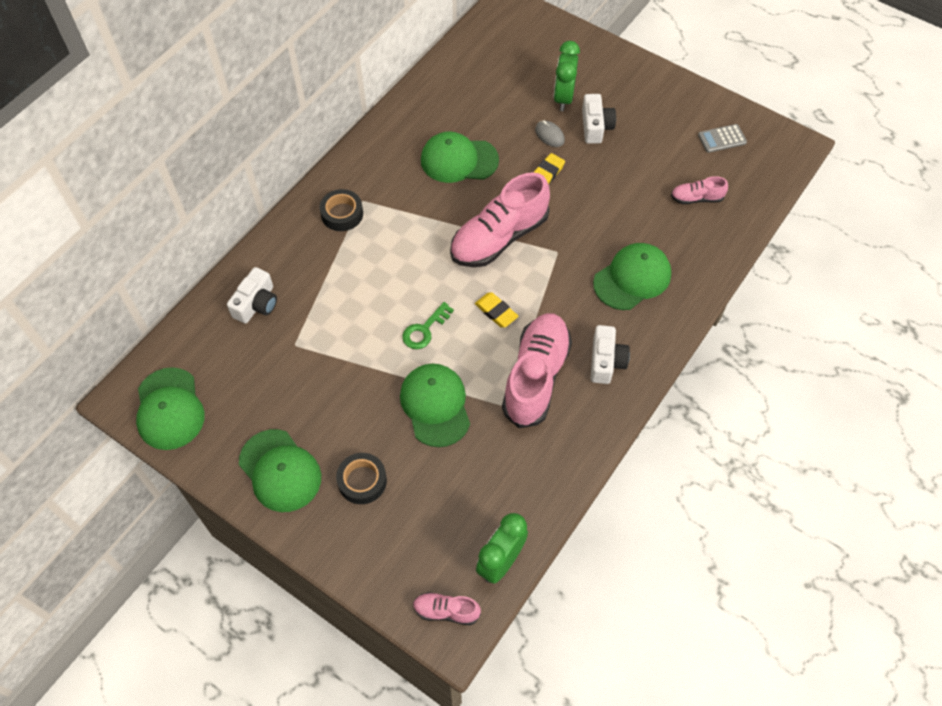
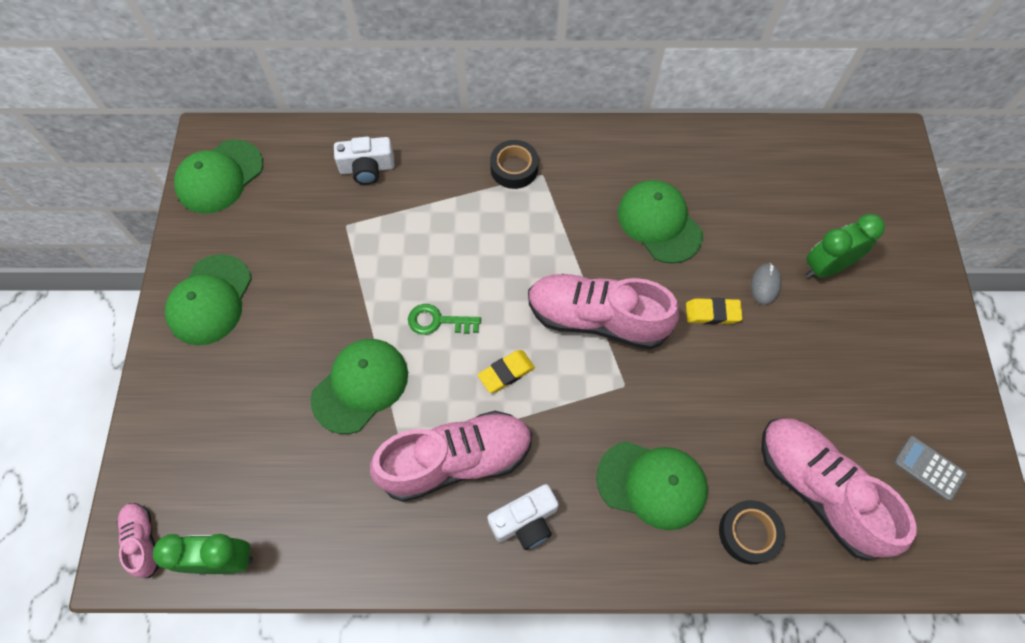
camera: 55 degrees right, 5 degrees up
black tape [336,453,387,504] -> black tape moved to [719,500,785,564]
yellow eraser [475,292,519,328] -> yellow eraser turned 45 degrees clockwise [478,350,535,393]
white camera [582,94,616,144] -> none
pink shoe [671,176,728,204] -> pink shoe [761,418,917,560], size x2.12

